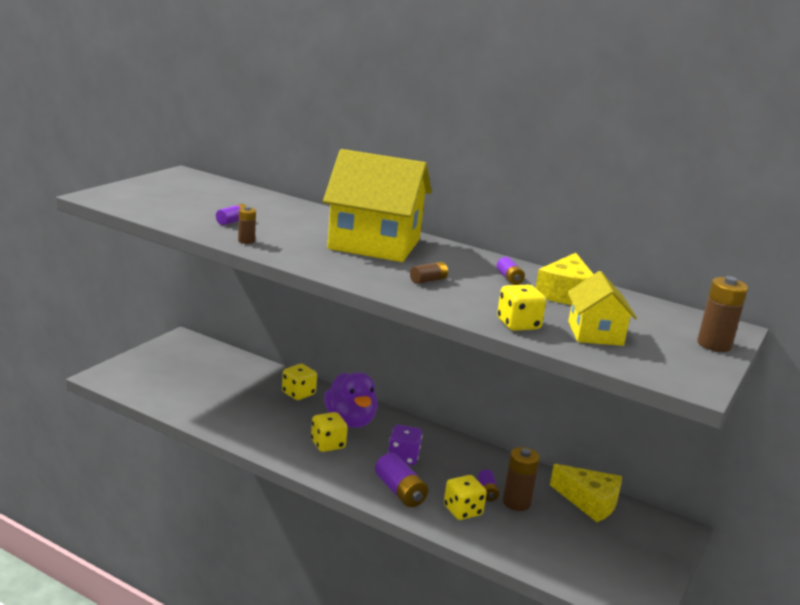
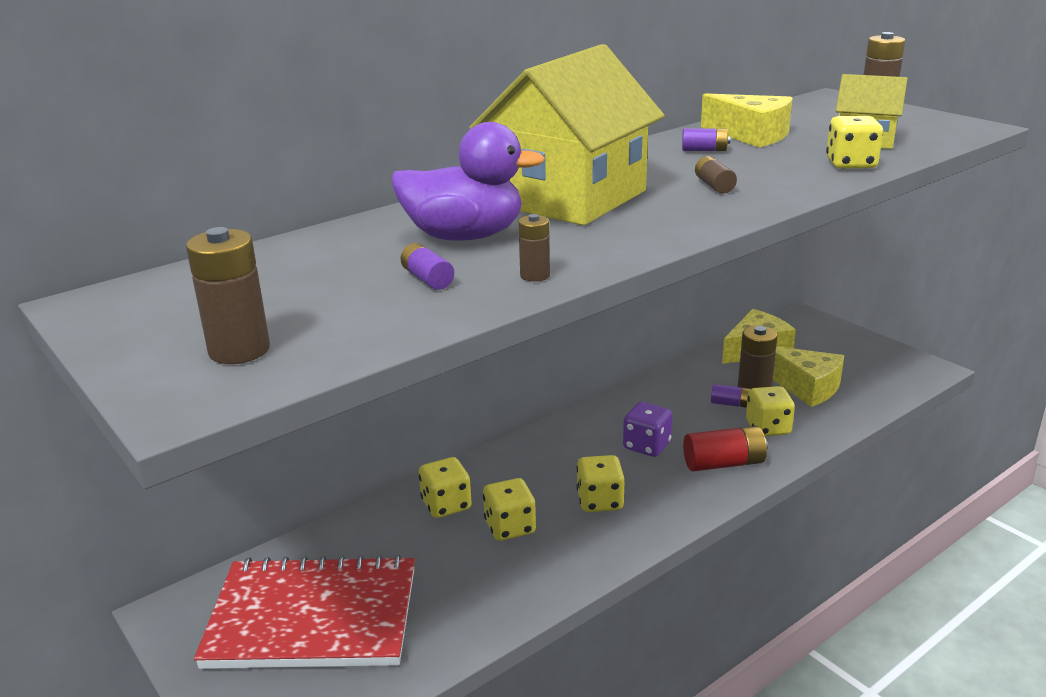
camera: 65 degrees left, 5 degrees up
purple duck [324,372,378,428] -> purple duck moved to [391,122,545,241]
purple battery [375,453,428,507] -> red battery [683,426,768,471]
none -> brown battery [186,227,270,364]
none -> red notebook [194,555,415,669]
none -> yellow dice [483,478,536,541]
none -> yellow cheese [773,346,844,407]

